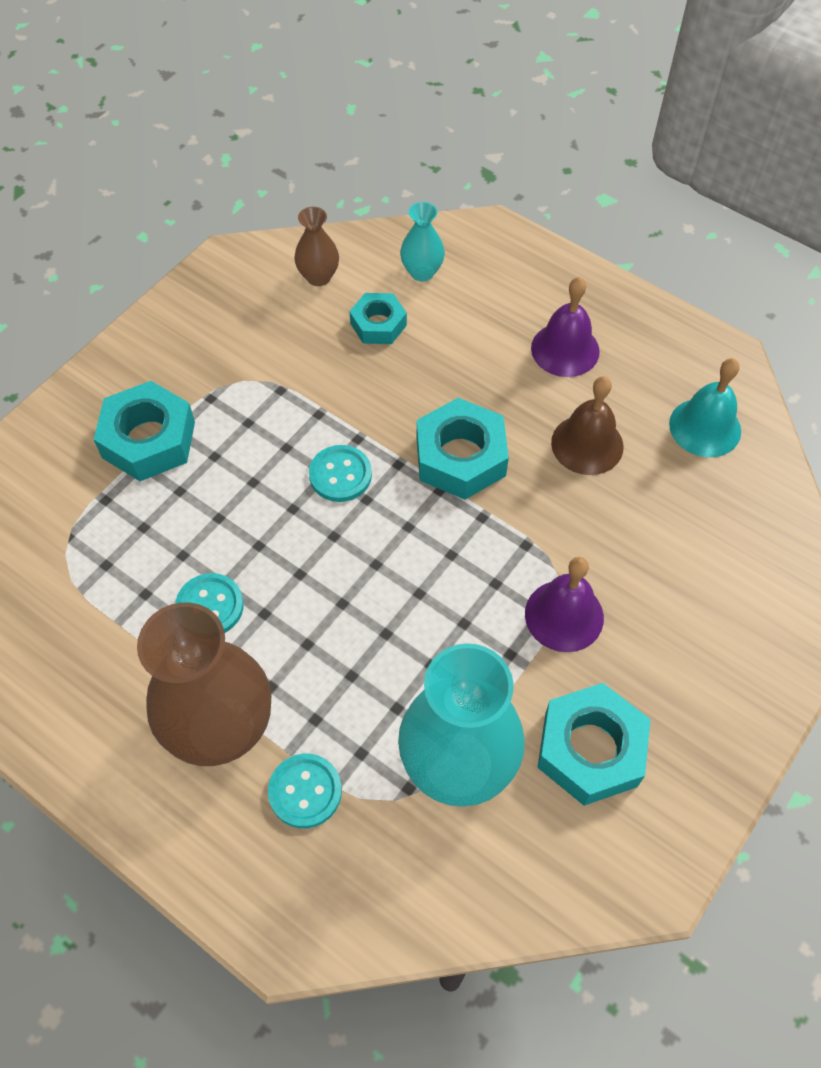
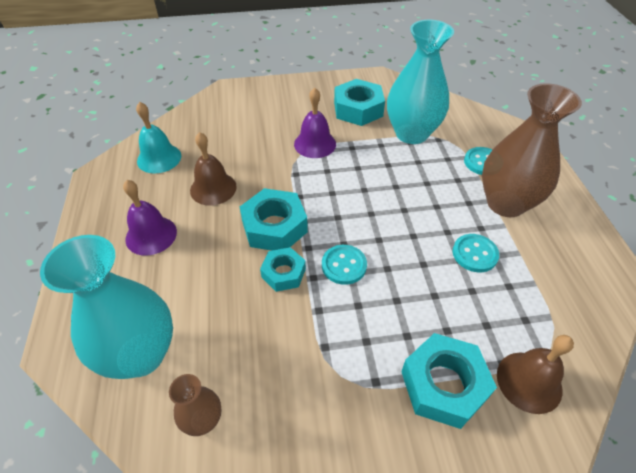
camera: 135 degrees left, 10 degrees down
turquoise nut [349,293,407,344] -> turquoise nut moved to [260,247,306,292]
turquoise vase [400,202,445,281] -> turquoise vase [40,235,173,379], size x2.10
none -> brown bell [497,335,574,414]

